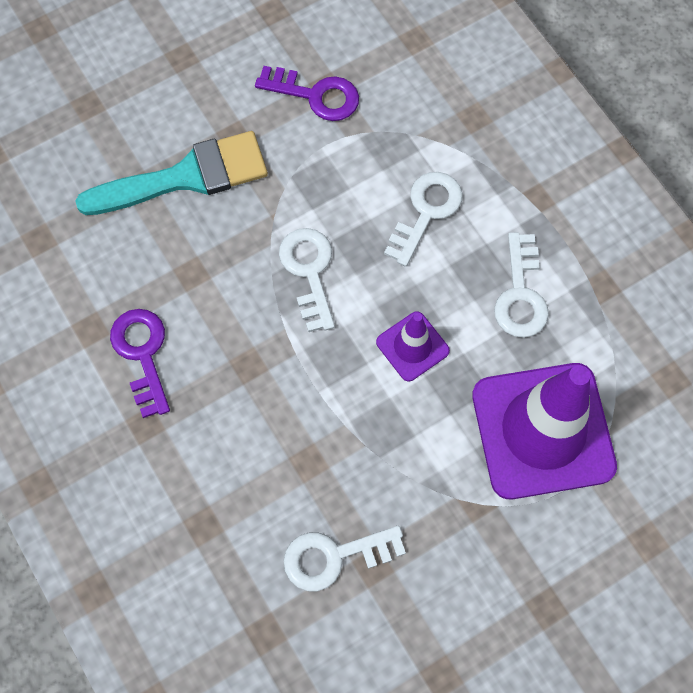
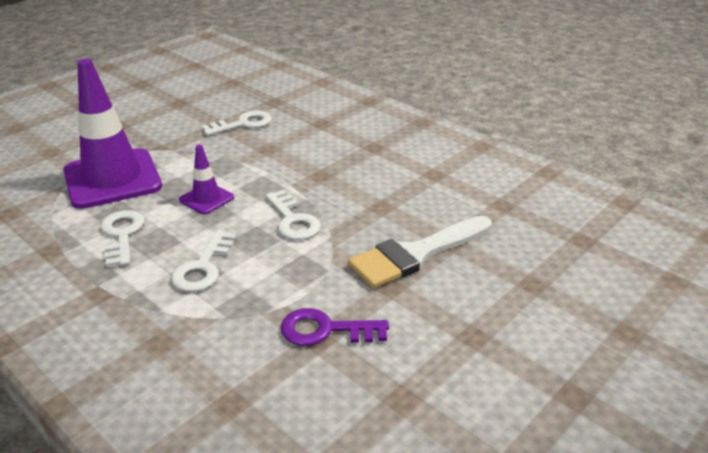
camera: 165 degrees right, 35 degrees down
turquoise brush [75,131,268,215] -> white brush [348,216,492,288]
purple key [110,309,170,418] -> none

